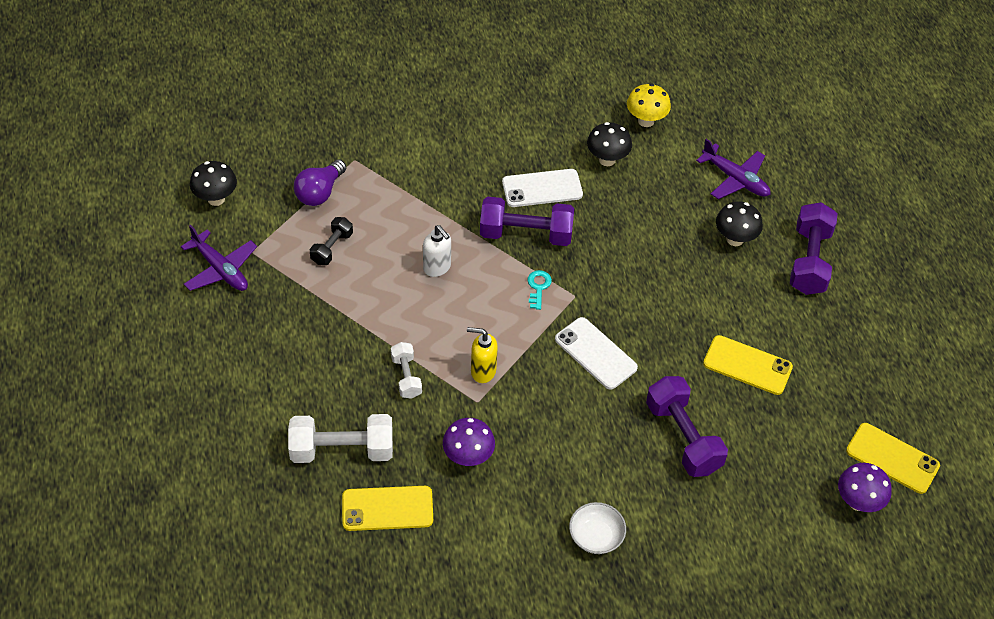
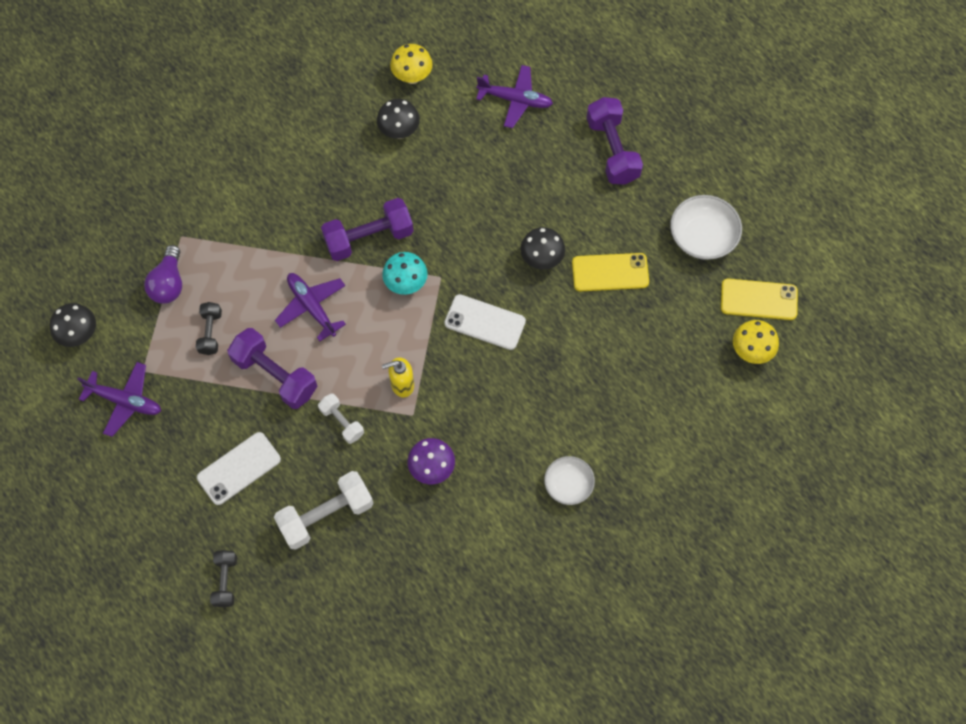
camera: 25 degrees left, 15 degrees up
yellow phone [342,486,433,531] -> none
white soap dispenser [423,225,451,277] -> purple plane [275,273,346,341]
white phone [502,169,583,207] -> white phone moved to [197,432,281,505]
turquoise key [528,270,552,310] -> turquoise mushroom [382,252,428,295]
purple dumbbell [646,376,728,477] -> purple dumbbell moved to [227,328,317,409]
black mushroom [716,202,763,246] -> black mushroom moved to [520,227,565,270]
purple mushroom [838,463,892,512] -> yellow mushroom [733,320,779,364]
none -> black dumbbell [210,550,237,607]
none -> white bowl [670,195,742,260]

